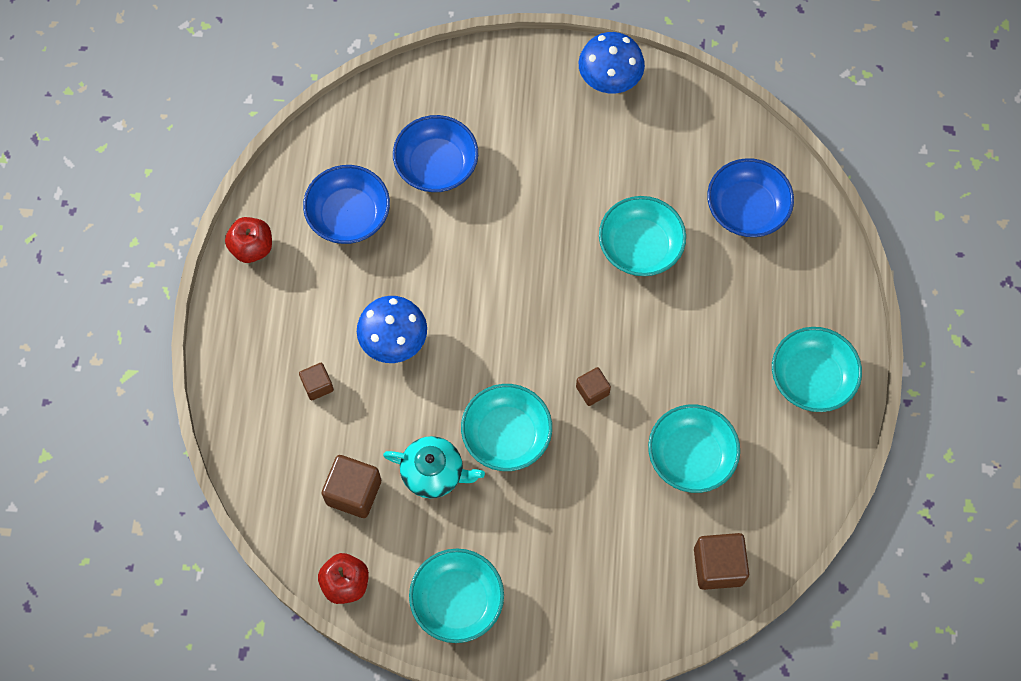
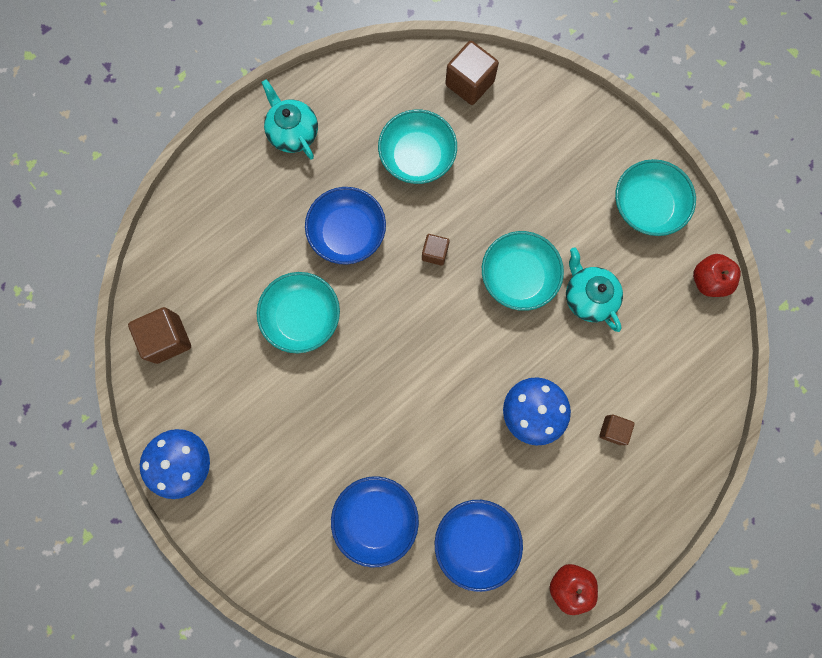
camera: 135 degrees left, 10 degrees up
brown cube [322,455,381,518] -> brown cube moved to [128,307,191,364]
blue bowl [707,158,794,237] -> blue bowl moved to [305,187,386,265]
turquoise bowl [772,327,862,412] -> turquoise teapot [261,79,318,160]

